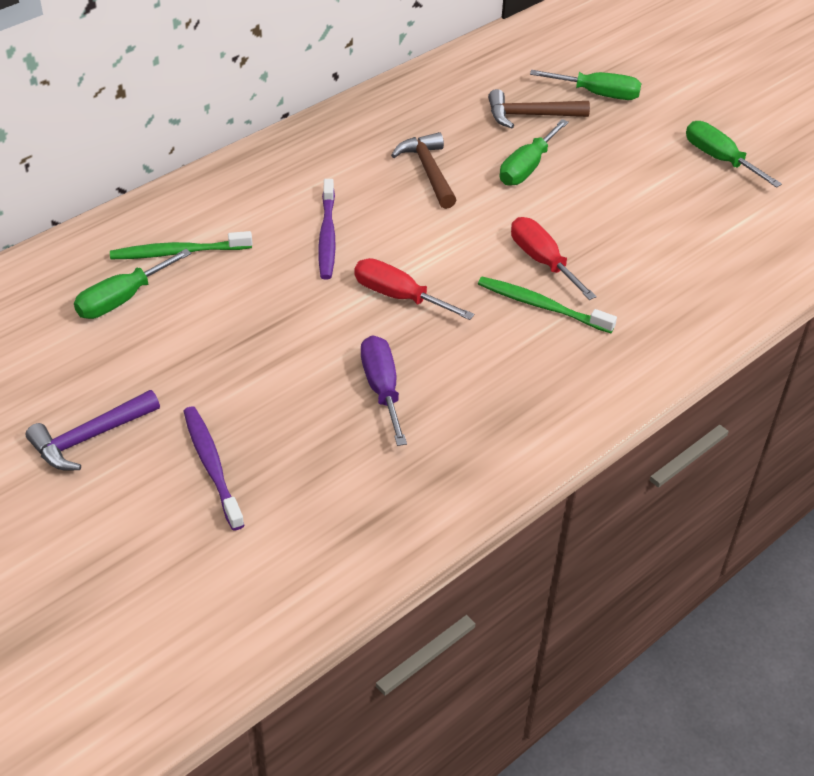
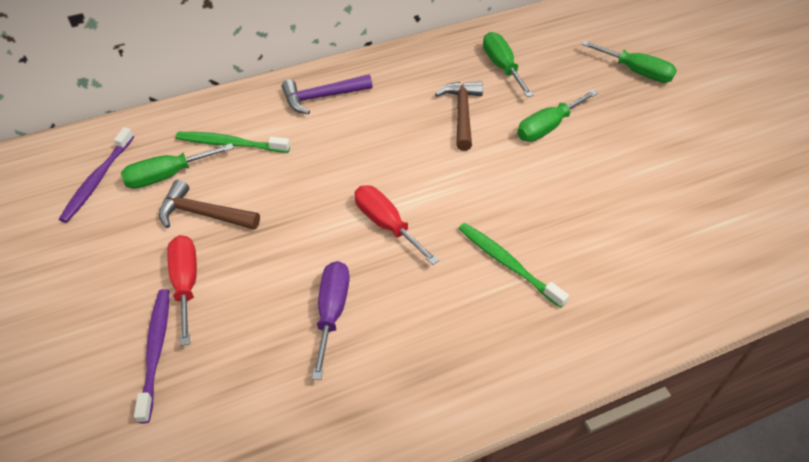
camera: 20 degrees right, 5 degrees up
purple hammer [26,390,160,471] -> purple hammer moved to [282,74,373,114]
purple toothbrush [318,179,336,279] -> purple toothbrush moved to [59,127,134,223]
brown hammer [488,89,590,128] -> brown hammer moved to [159,180,260,230]
red screwdriver [511,217,597,300] -> red screwdriver moved to [167,235,197,346]
green screwdriver [686,121,782,188] -> green screwdriver moved to [483,32,533,97]

